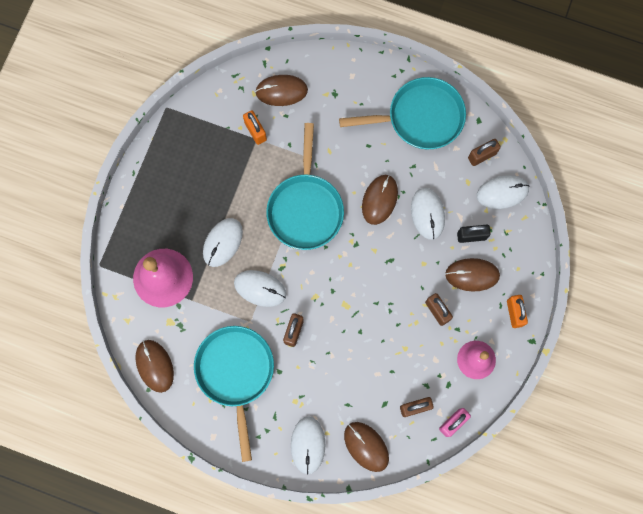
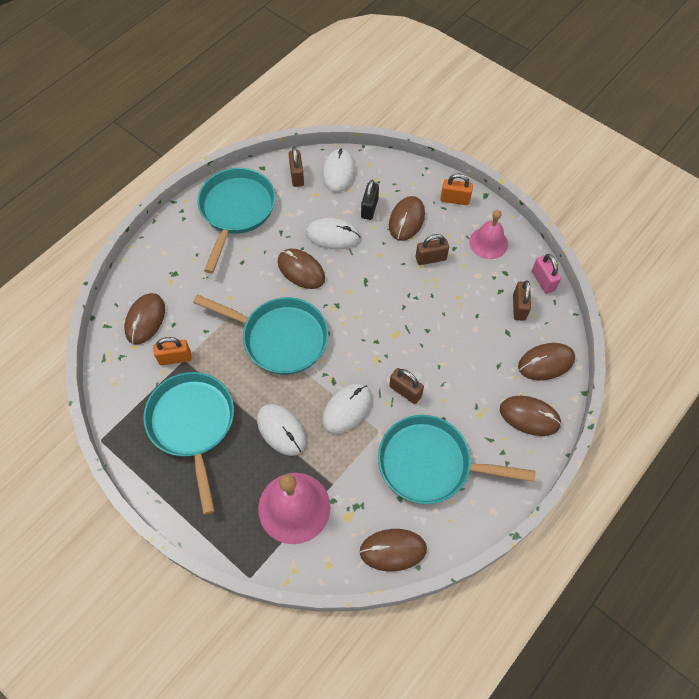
camera: 70 degrees left, 15 degrees down
white mouse [291,417,326,475] -> brown mouse [500,396,562,436]
none -> turquoise pan [143,372,234,515]

